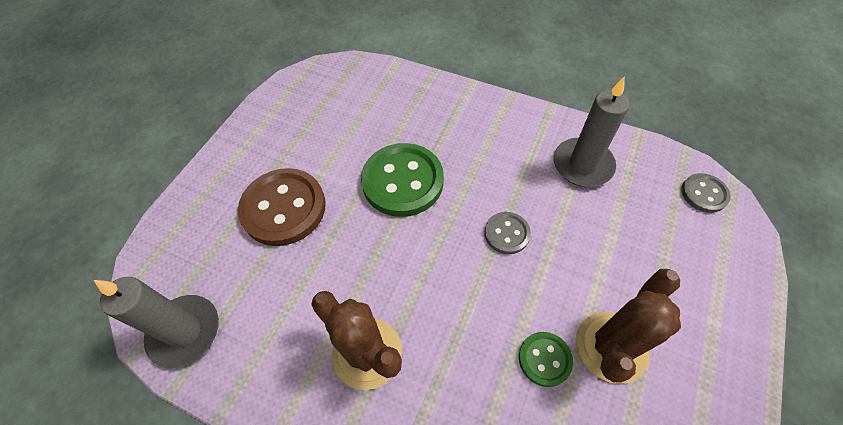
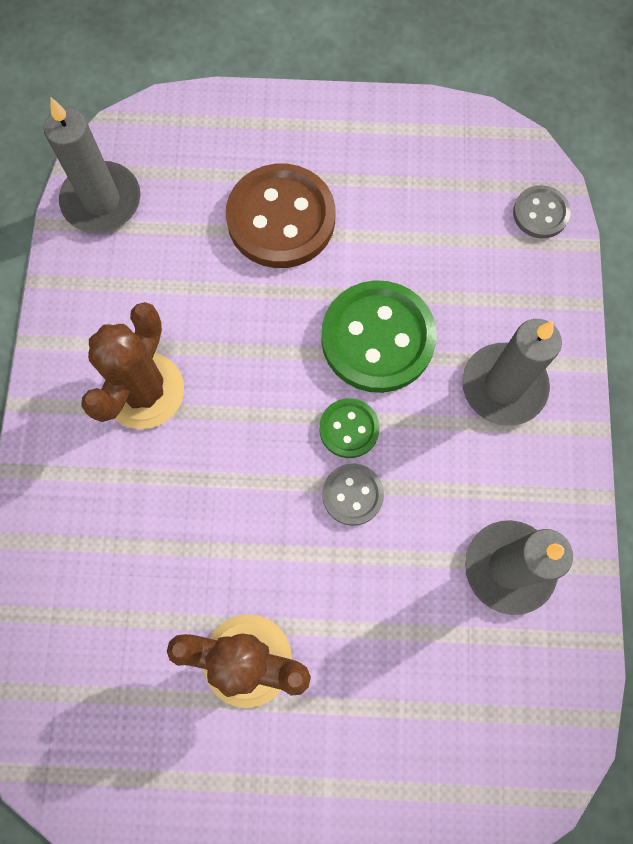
camera: 65 degrees right, 15 degrees up
green button [519,332,573,387] -> green button moved to [319,398,380,458]
grey button [681,173,730,213] -> grey button moved to [513,185,571,238]
none -> grey candle [462,319,562,426]

